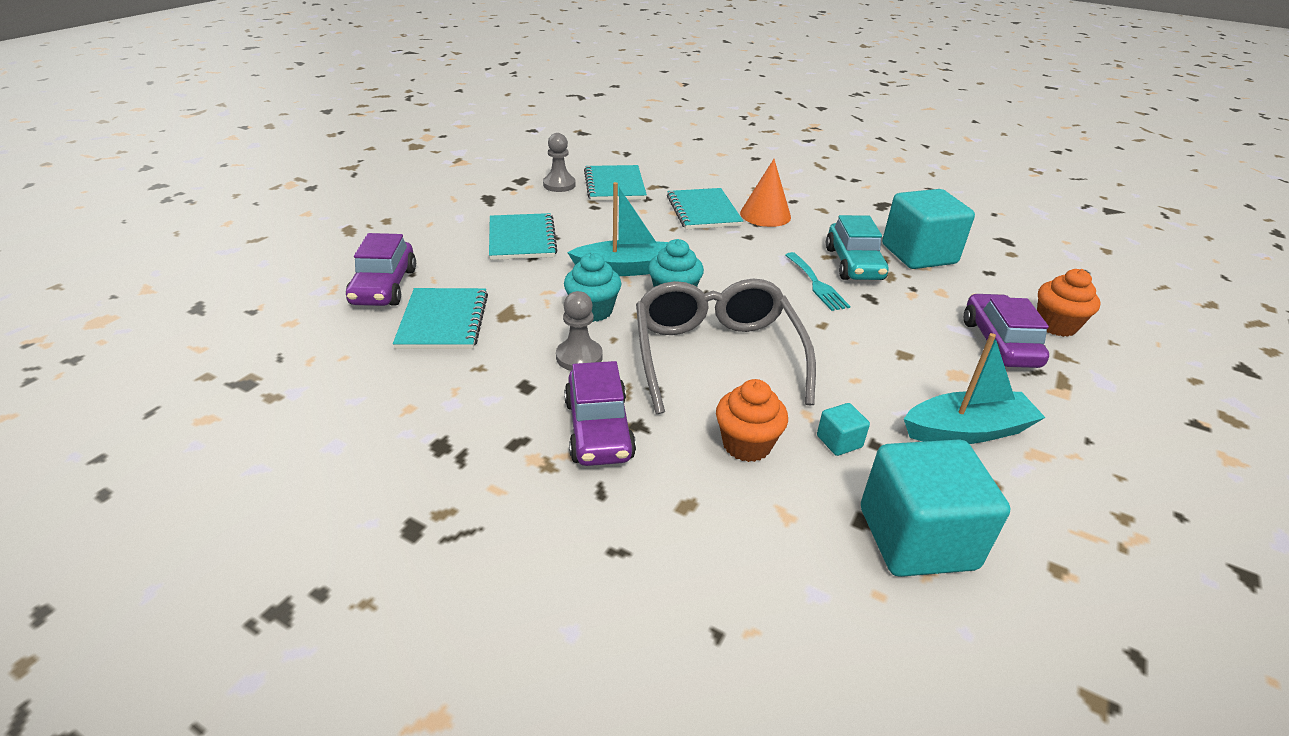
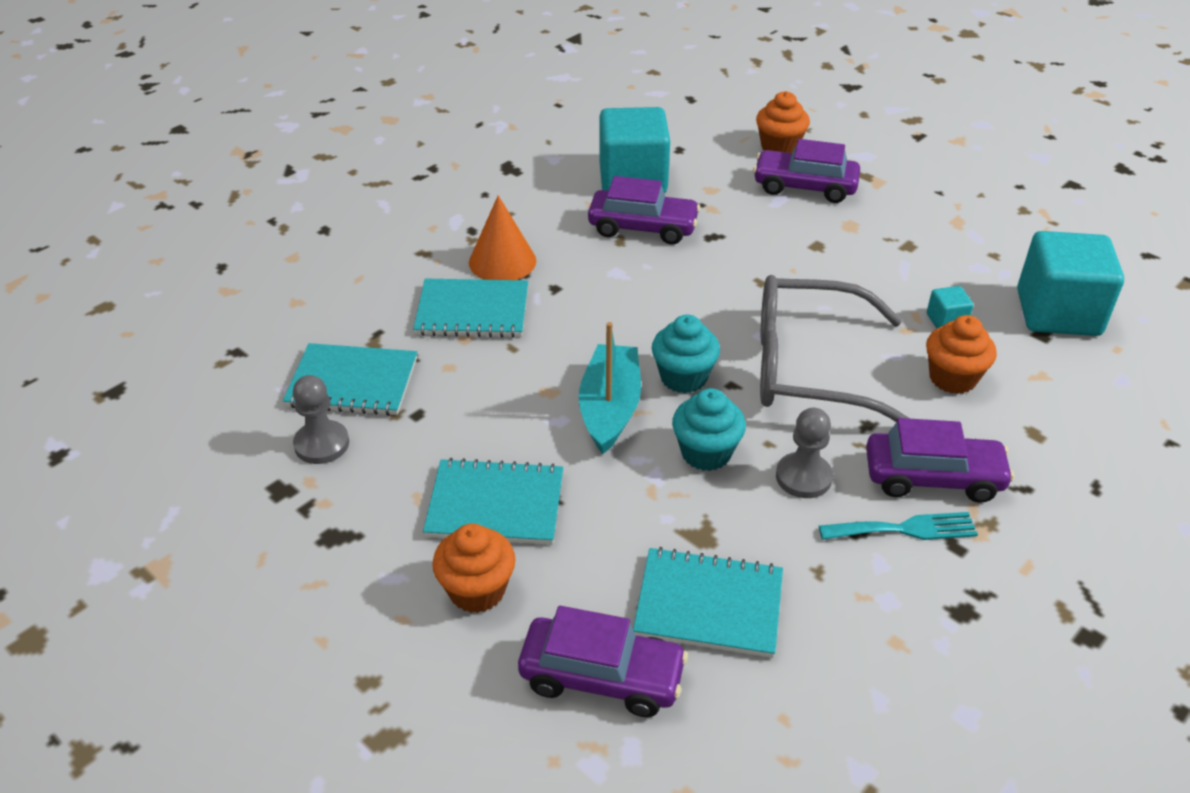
camera: 75 degrees left, 5 degrees up
turquoise fork [785,252,851,311] -> turquoise fork moved to [819,512,978,540]
turquoise car [826,215,888,280] -> purple car [588,176,701,245]
turquoise boat [904,333,1046,444] -> none
none -> orange cupcake [432,523,515,613]

